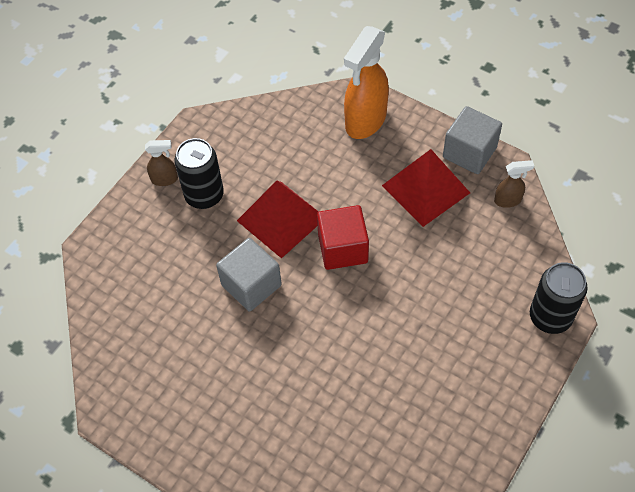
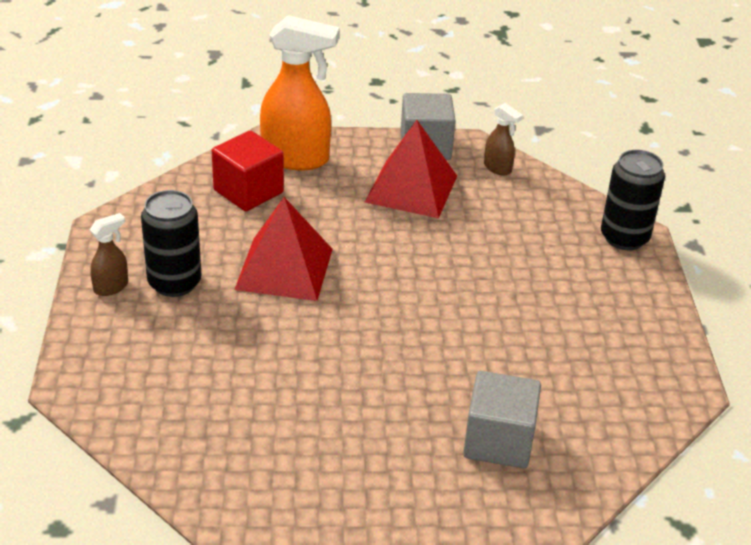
camera: 40 degrees left, 20 degrees down
grey cube [216,238,282,312] -> grey cube moved to [463,371,541,468]
red cube [317,205,369,270] -> red cube moved to [212,130,284,211]
orange spray bottle [344,26,389,139] -> orange spray bottle turned 75 degrees counterclockwise [260,15,339,170]
brown spray bottle [494,160,534,208] -> brown spray bottle turned 90 degrees clockwise [484,103,523,176]

